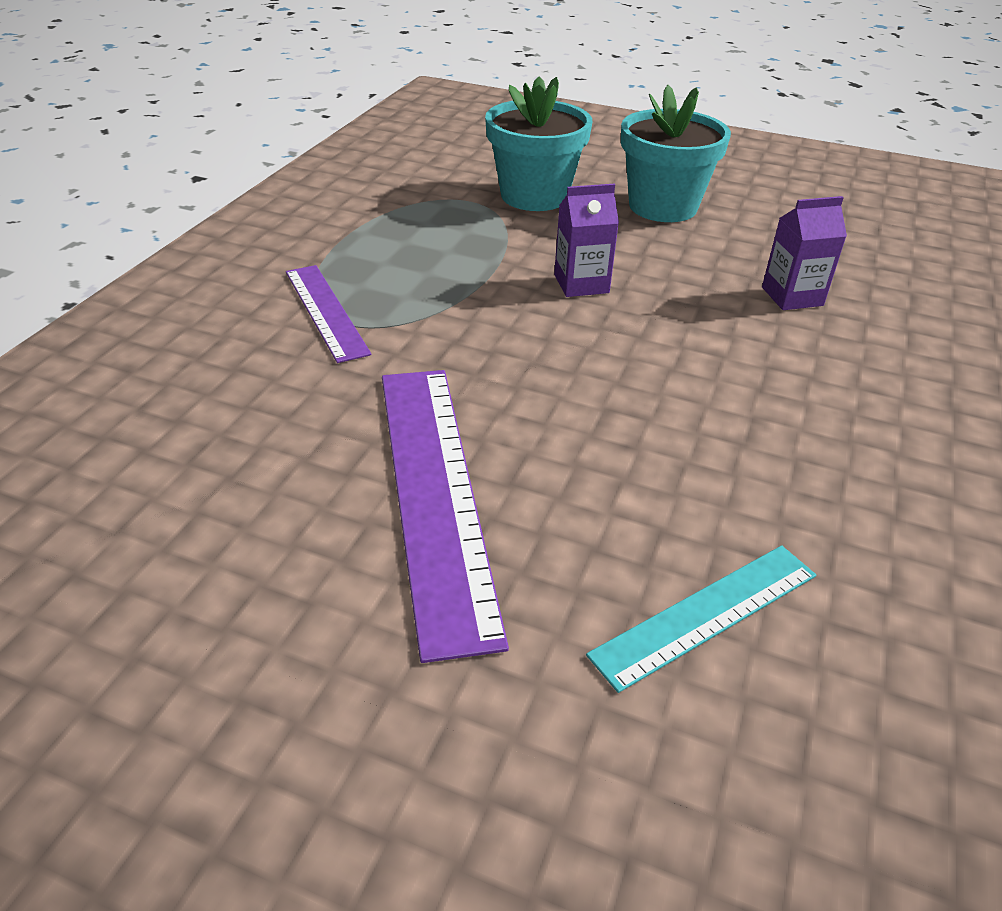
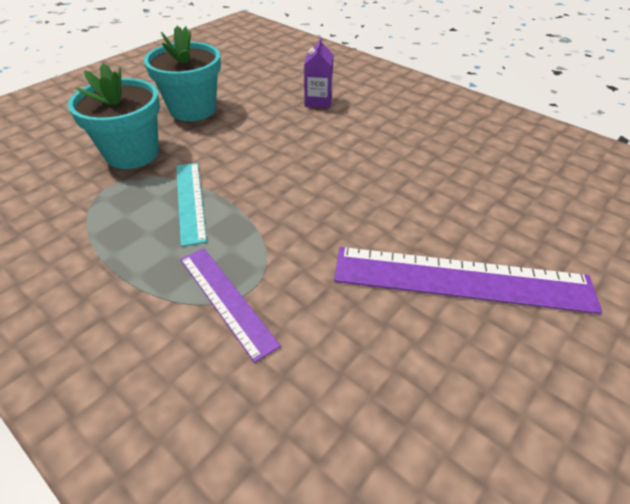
camera: 70 degrees left, 5 degrees up
purple ruler [286,265,371,363] -> purple ruler turned 60 degrees clockwise [180,248,281,363]
purple carton [554,184,619,297] -> none
turquoise ruler [586,545,816,693] -> turquoise ruler moved to [176,163,207,247]

